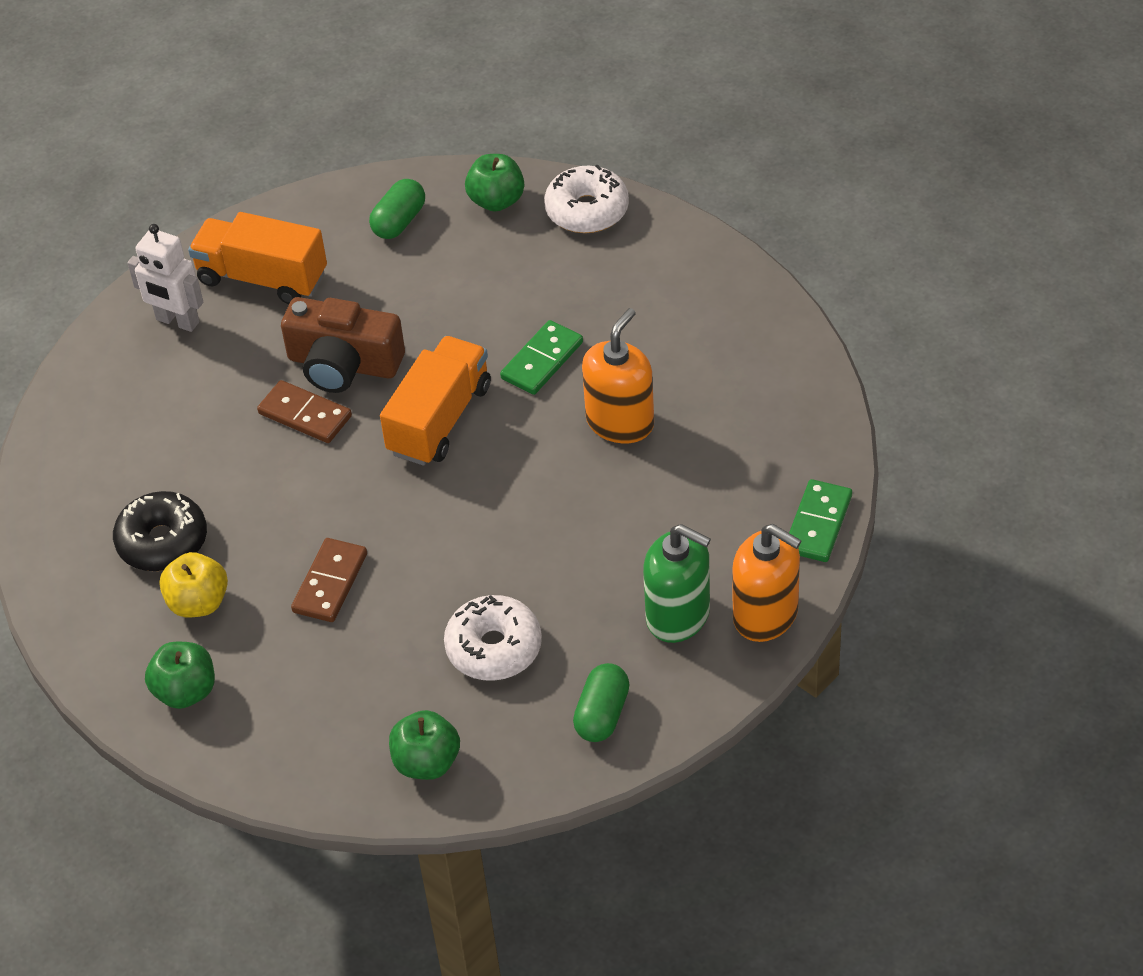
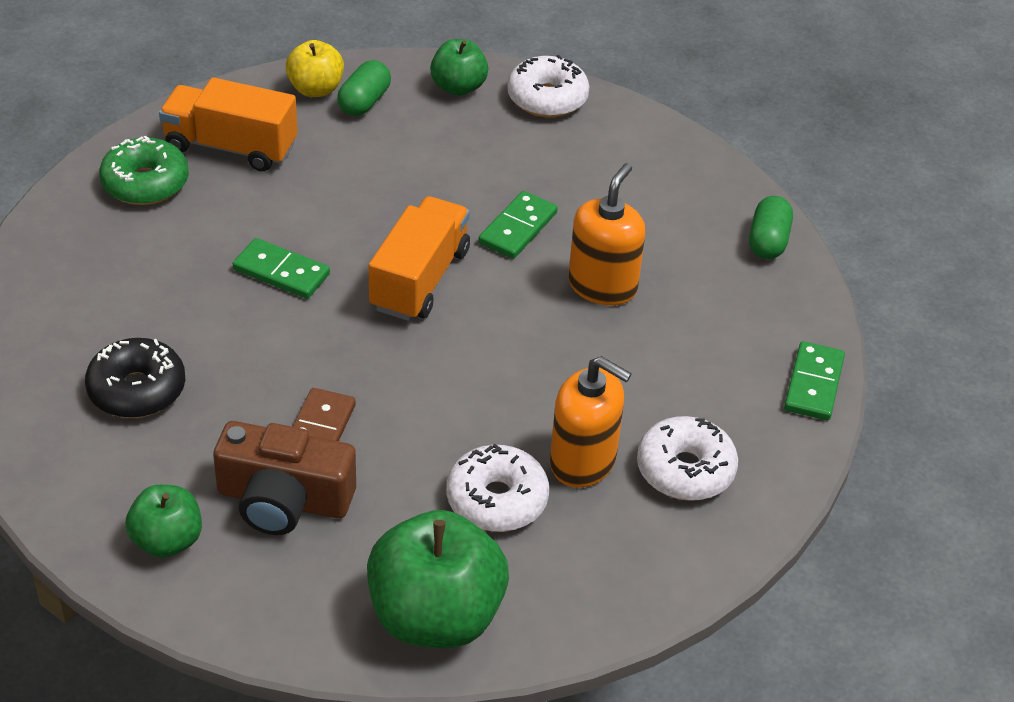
camera: 10 degrees left, 5 degrees down
white robot [127,224,203,332] -> green donut [99,136,189,205]
yellow apple [159,552,228,618] -> yellow apple moved to [285,40,344,97]
brown domino [257,380,352,443] -> green domino [233,238,330,299]
brown camera [281,297,405,393] -> brown camera moved to [213,421,356,535]
green apple [389,710,460,780] -> green apple [367,510,509,648], size x1.81
green capsule [573,663,630,742] -> green capsule moved to [749,196,793,259]
green soap dispenser [643,524,711,643] -> white donut [637,416,738,501]
orange soap dispenser [732,524,802,642] -> orange soap dispenser moved to [550,356,632,488]

